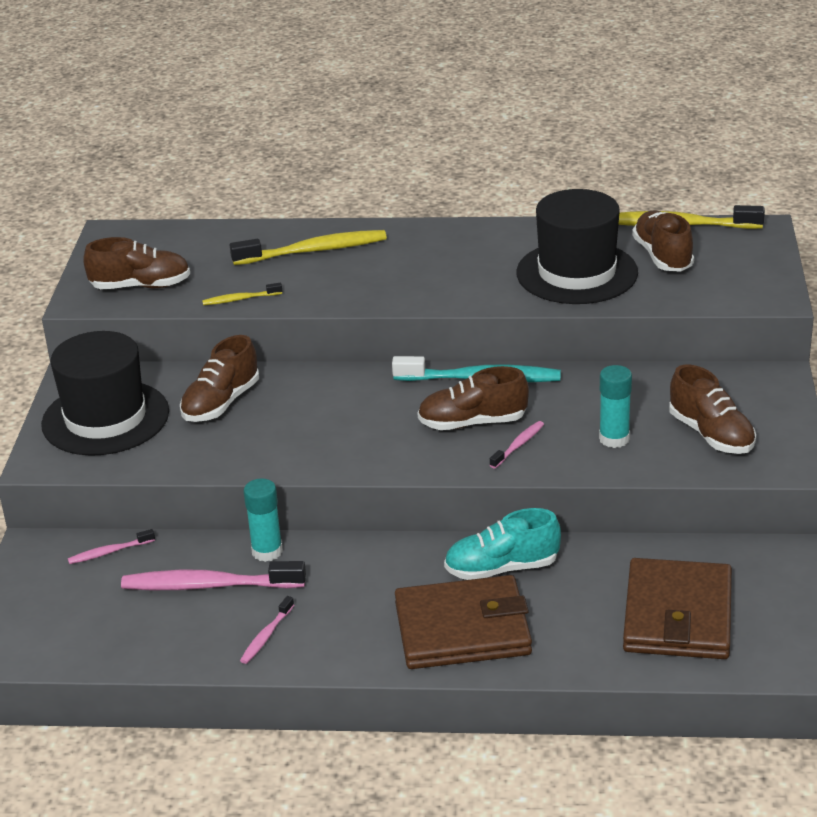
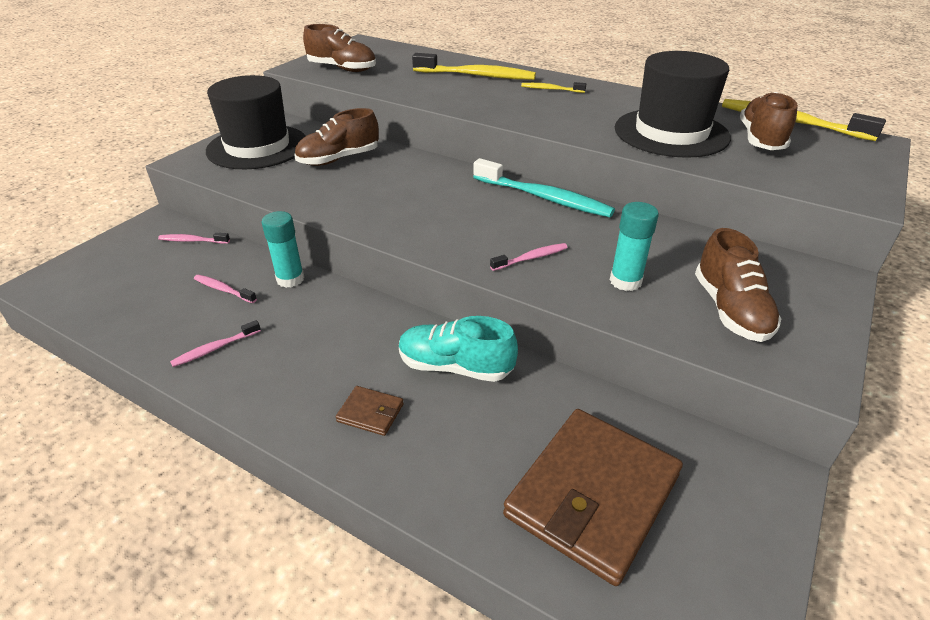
camera: 25 degrees right, 5 degrees up
pink toothbrush [121,561,306,590] -> pink toothbrush [194,275,257,303], size x0.49
yellow toothbrush [202,283,282,305] -> yellow toothbrush moved to [521,82,586,93]
brown wallet [395,575,532,669] -> brown wallet [336,386,404,436], size x0.41
brown shoe [417,366,529,430] -> none

